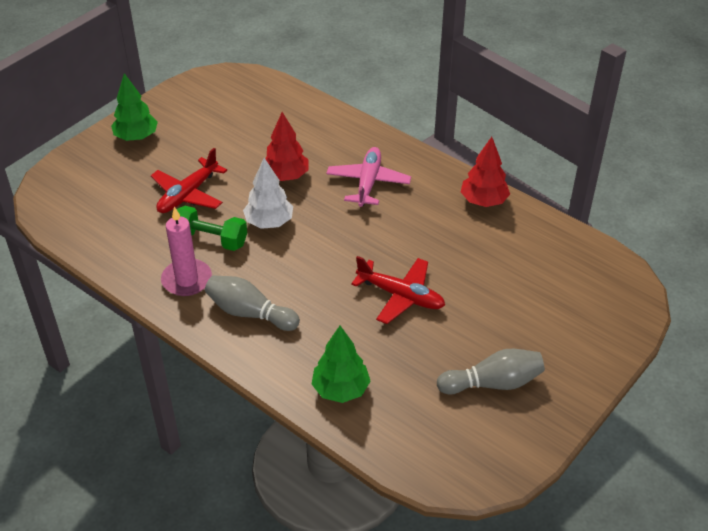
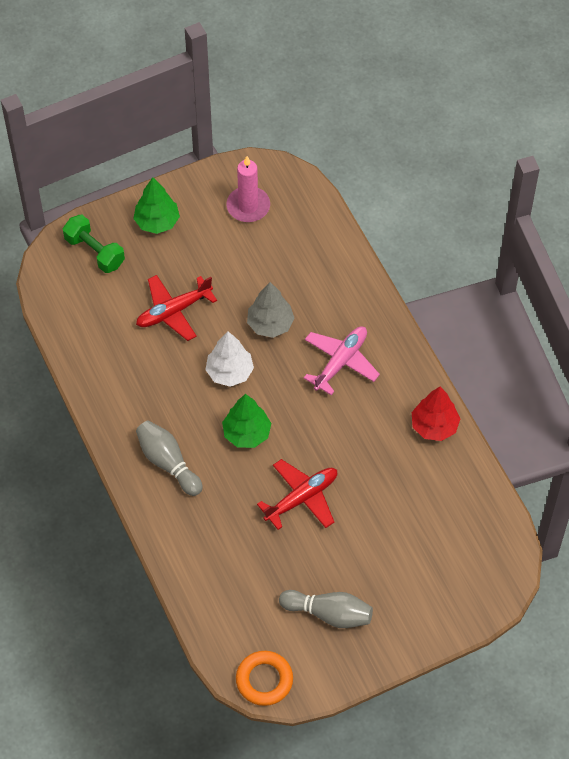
camera: 25 degrees right, 15 degrees up
pink candle [161,206,212,296] -> pink candle moved to [226,156,270,222]
green dumbbell [177,206,247,251] -> green dumbbell moved to [63,215,125,273]
red tree [265,112,309,181] -> grey tree [247,282,295,338]
green tree [312,326,371,403] -> green tree moved to [222,394,272,448]
red plane [351,256,445,324] -> red plane turned 90 degrees counterclockwise [257,459,337,530]
none -> orange ring [236,651,293,706]

